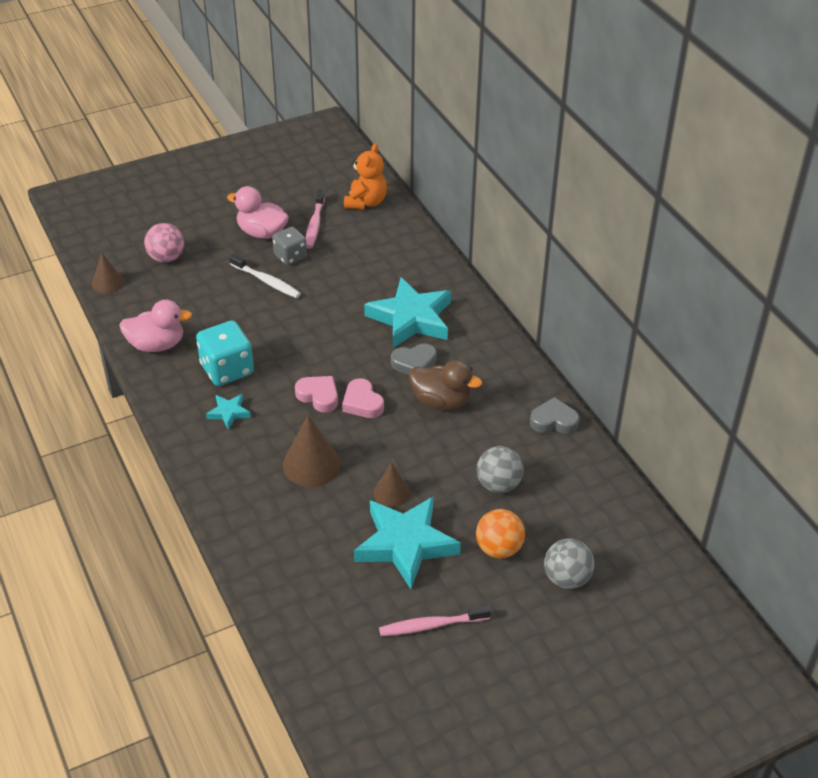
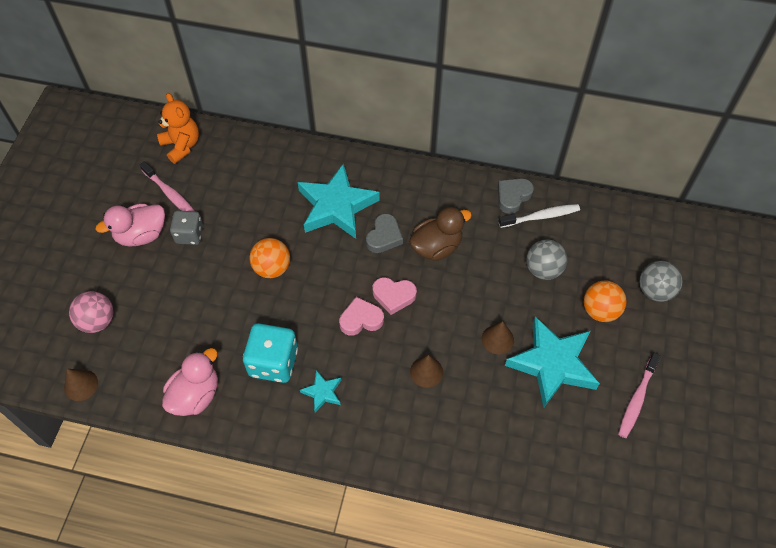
camera: 50 degrees left, 15 degrees up
white toothbrush [229,253,301,298] -> white toothbrush moved to [498,204,580,228]
brown cone [283,415,340,487] -> brown cone [410,355,443,388], size x0.62
none -> orange ball [249,238,290,278]

